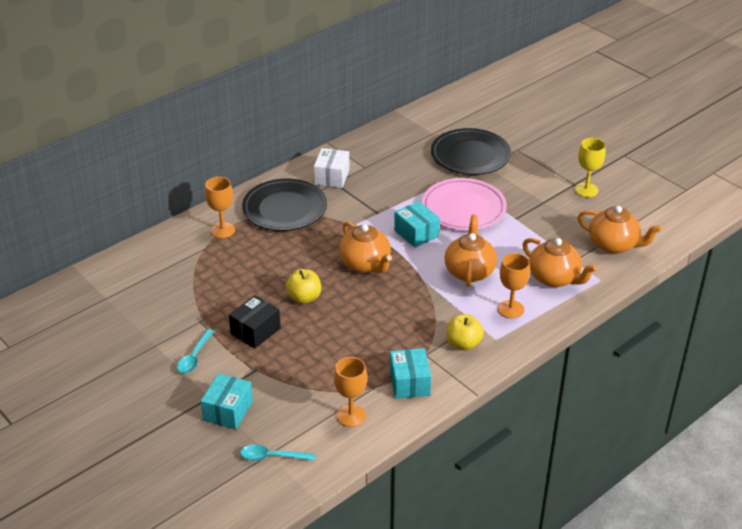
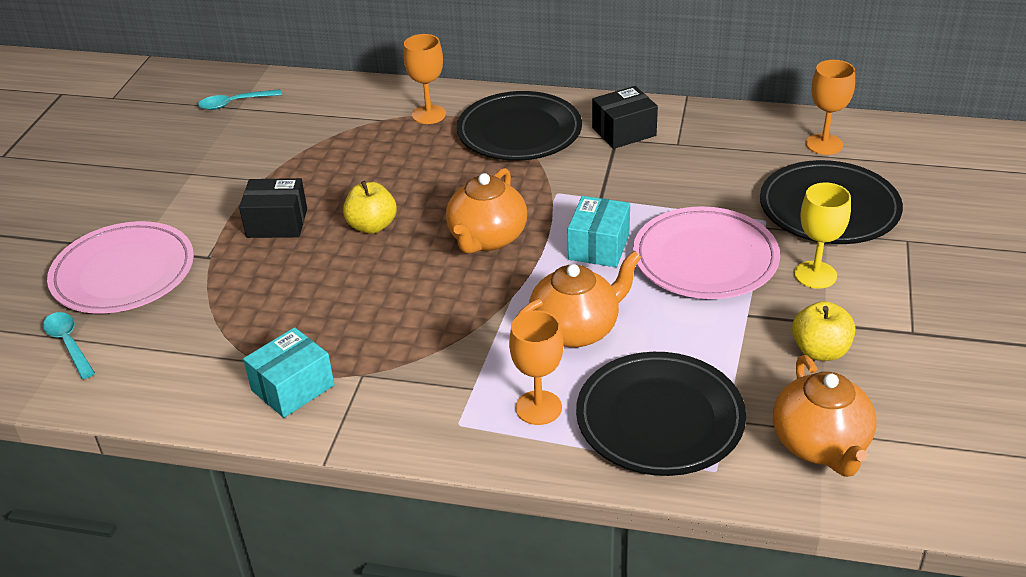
camera: 55 degrees right, 0 degrees up
turquoise spoon [177,329,214,374] -> turquoise spoon moved to [198,89,282,110]
turquoise box [201,373,253,429] -> pink plate [47,221,194,314]
white box [314,148,350,188] -> black box [592,86,658,149]
orange goblet [334,357,367,427] -> orange goblet moved to [806,60,855,155]
yellow apple [446,314,484,350] -> yellow apple moved to [792,301,855,361]
orange teapot [523,238,597,287] -> black plate [576,352,746,476]
yellow goblet [575,138,606,197] -> yellow goblet moved to [794,183,851,289]

